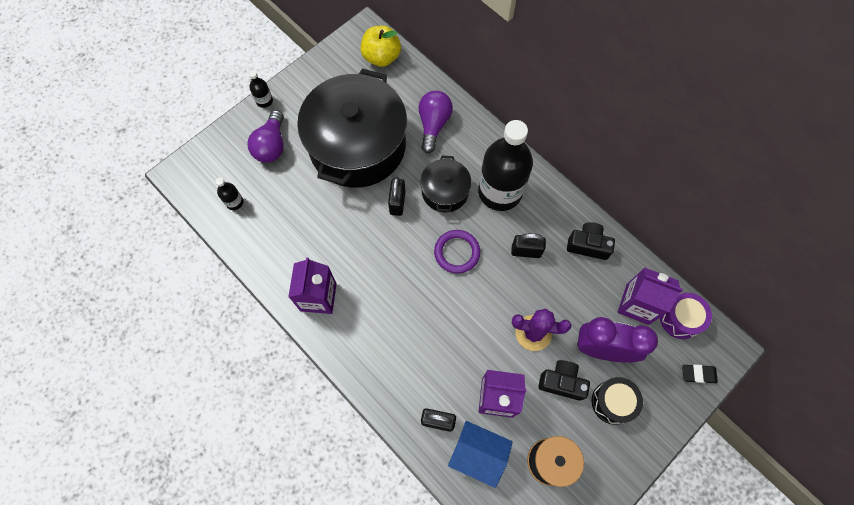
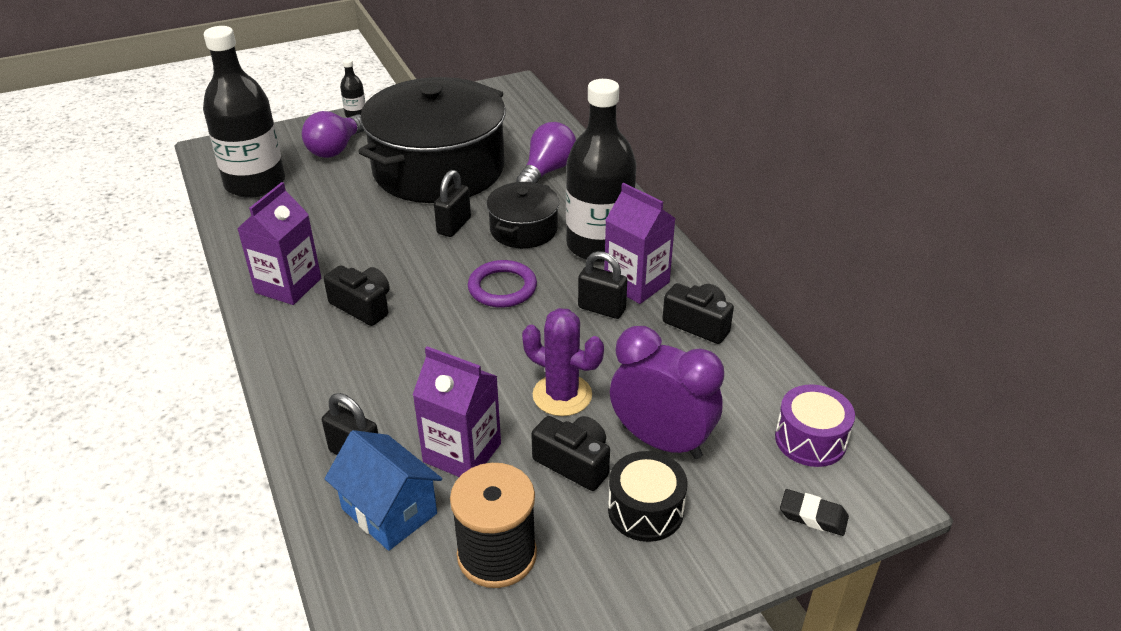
camera: 20 degrees right, 30 degrees down
black bottle [215,178,243,210] -> black bottle [203,26,285,198], size x2.48
yellow apple [360,25,401,67] -> none
purple carton [618,267,683,325] -> purple carton moved to [604,183,676,304]
none -> black camera [323,265,390,326]

